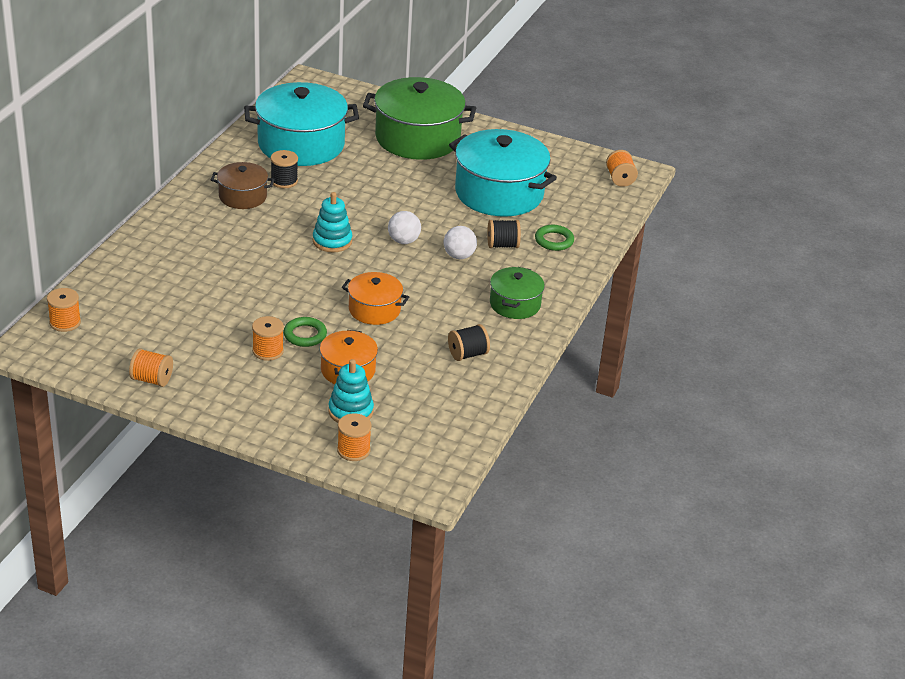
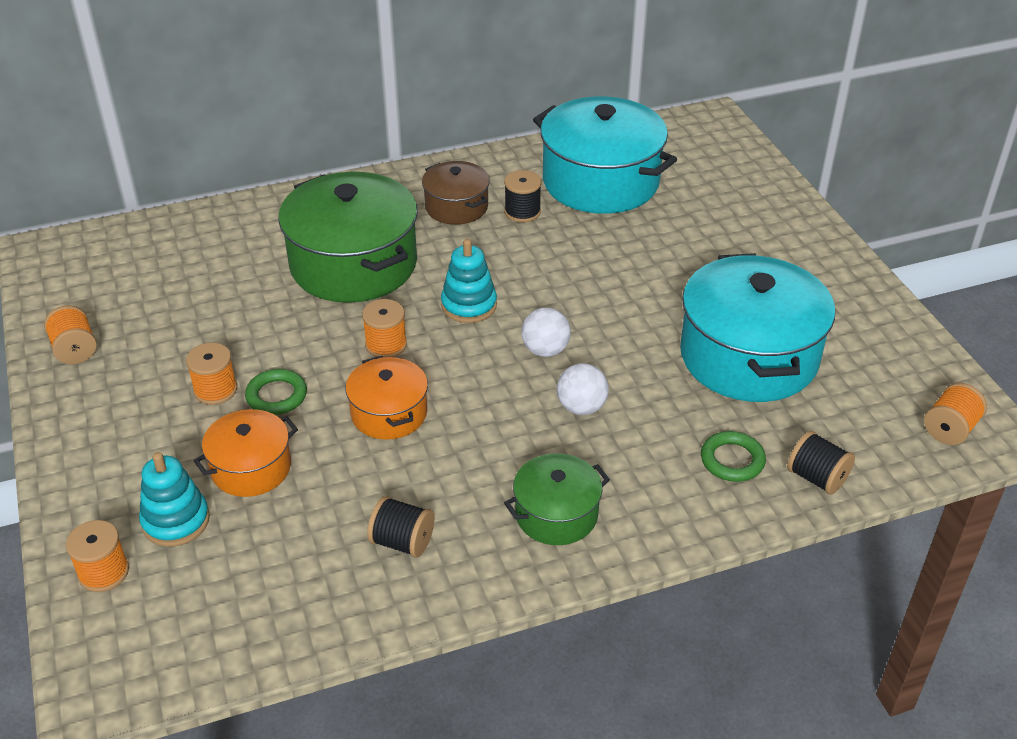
camera: 50 degrees right, 5 degrees up
orange spool [47,288,81,332] -> orange spool moved to [362,299,407,358]
green pot [363,77,476,160] -> green pot moved to [278,172,418,303]
black spool [487,220,521,248] -> black spool moved to [787,431,855,495]

